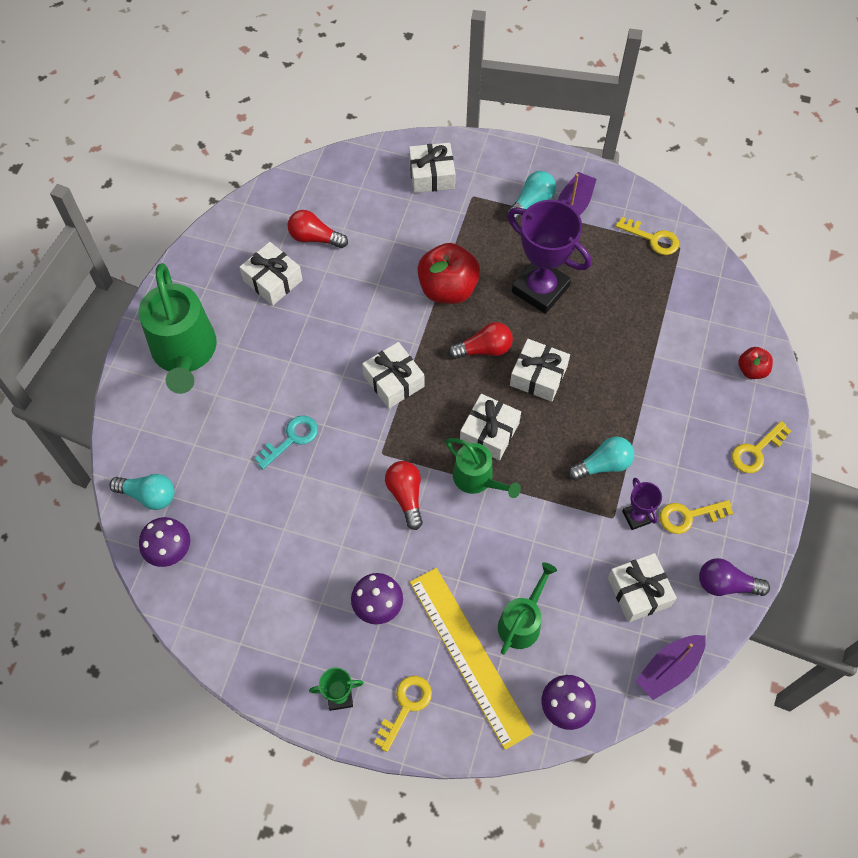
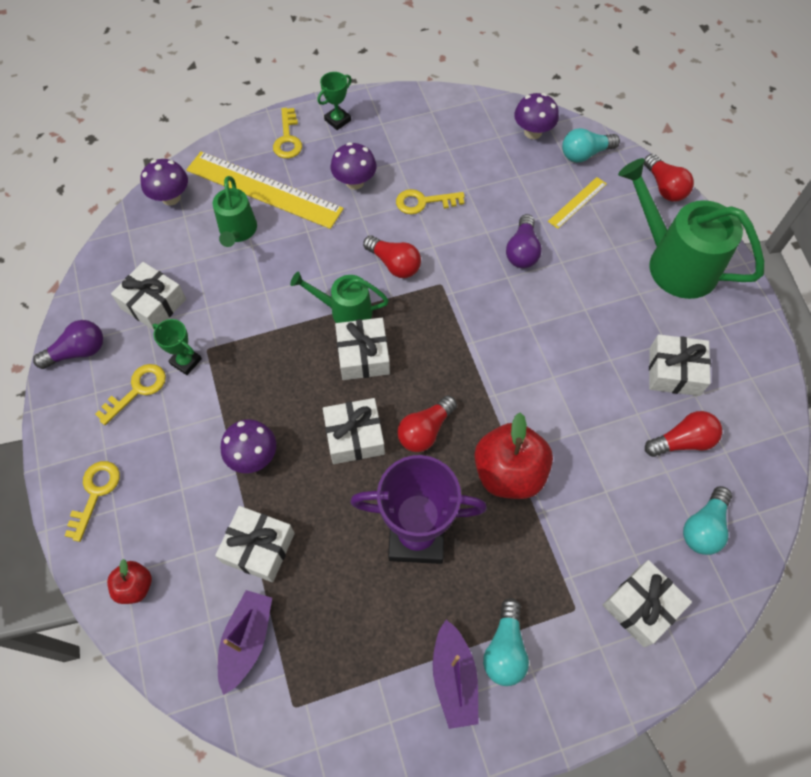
camera: 145 degrees right, 0 degrees up
turquoise key [254,416,318,469] -> purple light bulb [506,214,542,268]
white gift [362,342,424,409] -> white gift moved to [215,506,295,582]
turquoise light bulb [568,436,634,481] -> turquoise light bulb moved to [683,486,732,555]
yellow key [616,217,679,255] -> yellow key moved to [396,189,465,214]
purple trophy [622,478,662,530] -> green trophy [152,319,202,375]
purple boat [636,635,706,700] -> purple boat moved to [218,590,272,695]
none -> purple mushroom [221,419,276,473]
none -> yellow ruler [548,177,607,229]
none -> red light bulb [644,154,694,201]

